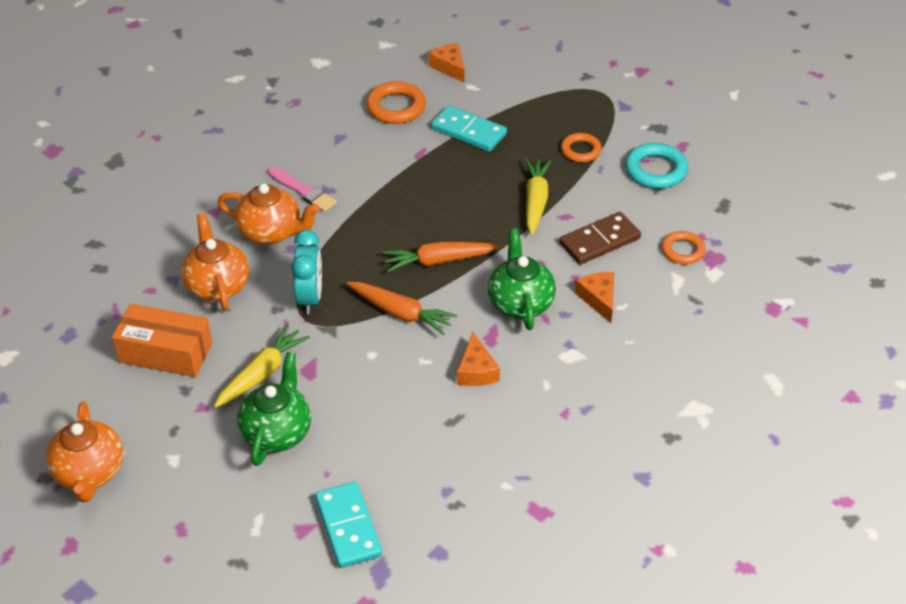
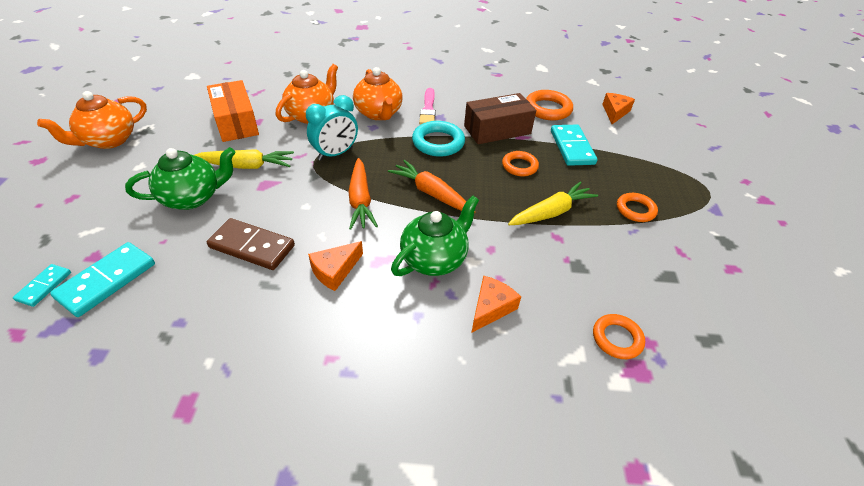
camera: 50 degrees right, 0 degrees up
brown domino [559,212,641,265] -> brown domino moved to [207,218,295,270]
turquoise ring [625,143,688,189] -> turquoise ring moved to [412,121,465,157]
none -> turquoise domino [13,264,71,307]
none -> brown box [464,93,536,144]
none -> orange ring [502,151,539,176]

